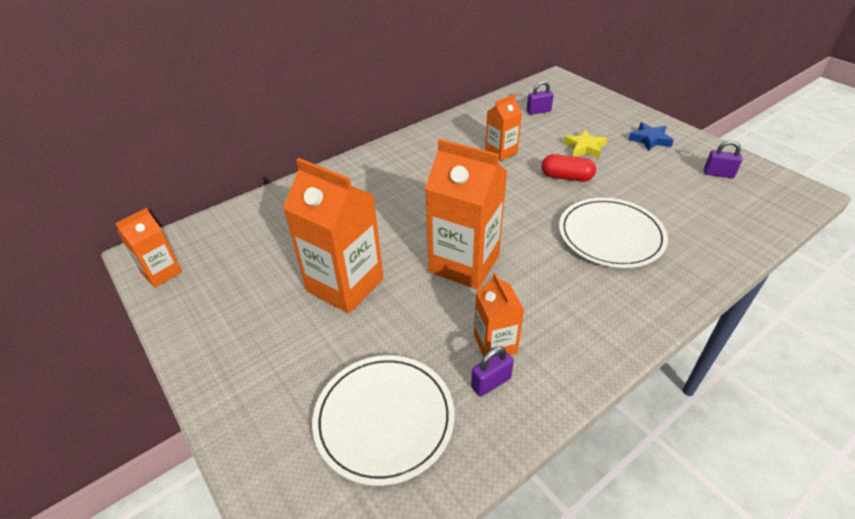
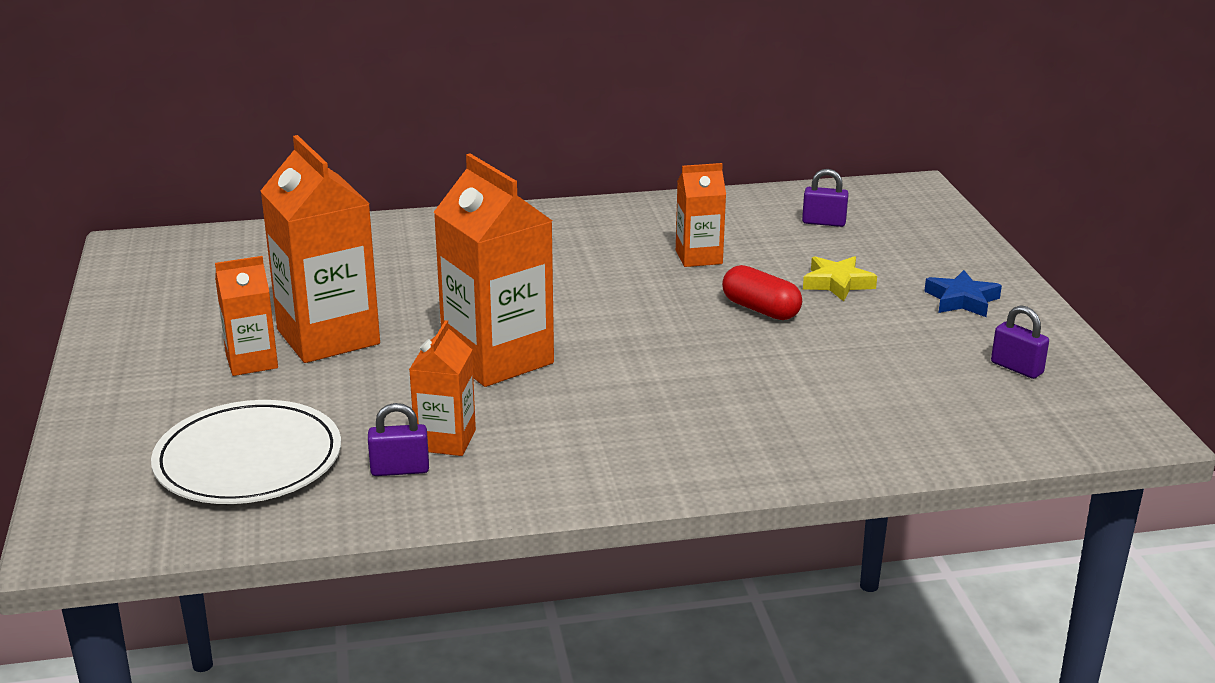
camera: 25 degrees right, 15 degrees down
orange carton [115,208,182,288] -> orange carton moved to [215,256,278,376]
white plate [559,198,668,268] -> none

